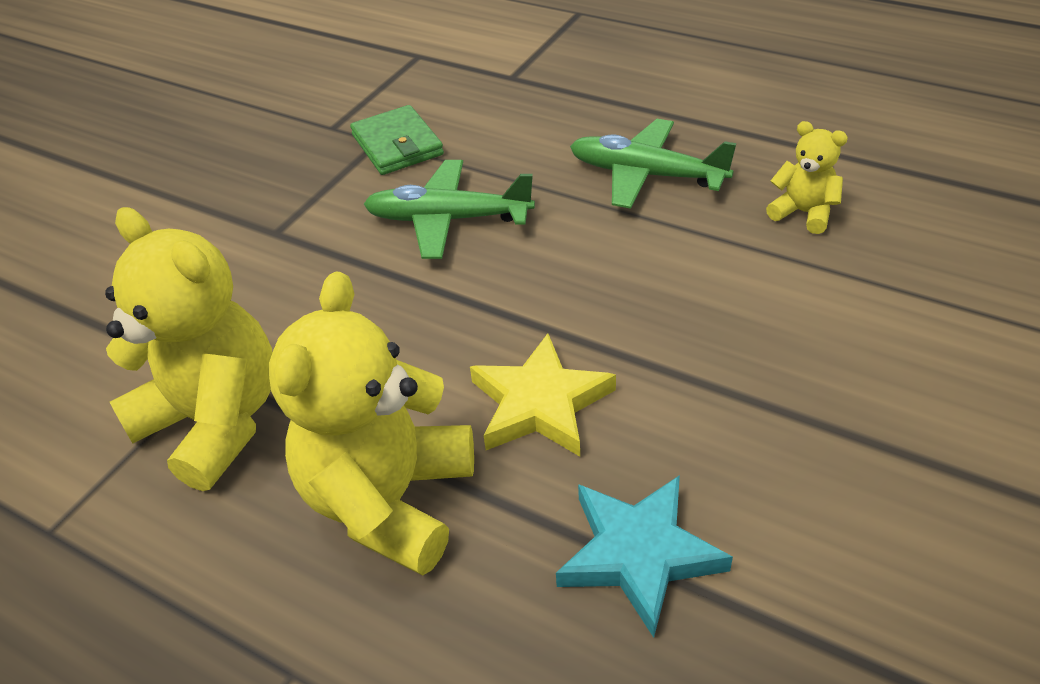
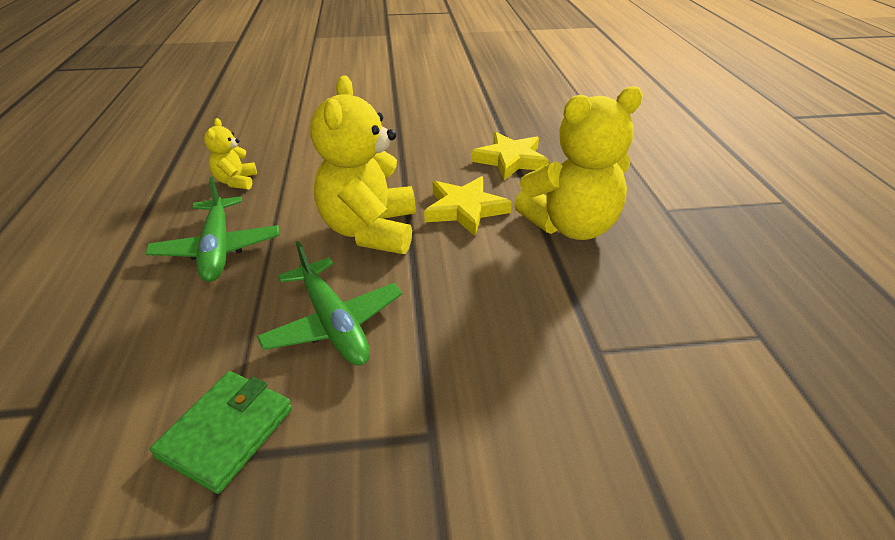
camera: 130 degrees left, 5 degrees down
yellow teddy bear [105,207,273,491] -> yellow teddy bear moved to [310,76,416,254]
turquoise star [556,475,733,638] -> yellow star [471,132,549,180]

